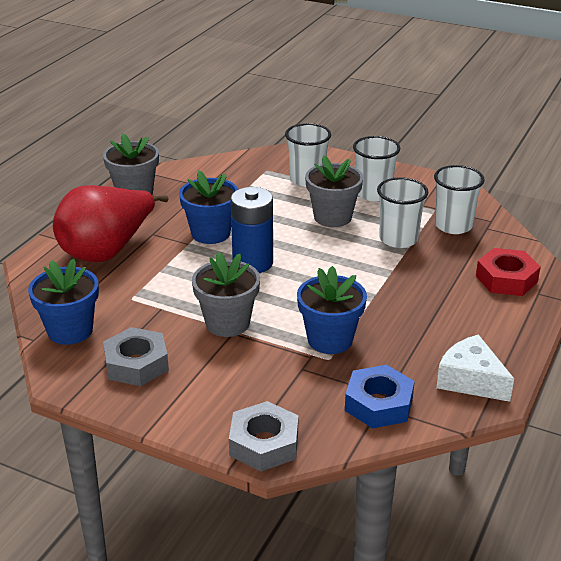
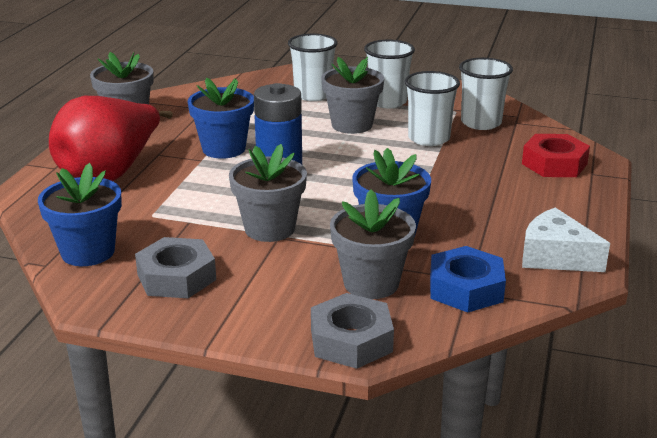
camera: 10 degrees left, 5 degrees down
none -> grey flower pot [330,190,416,299]

